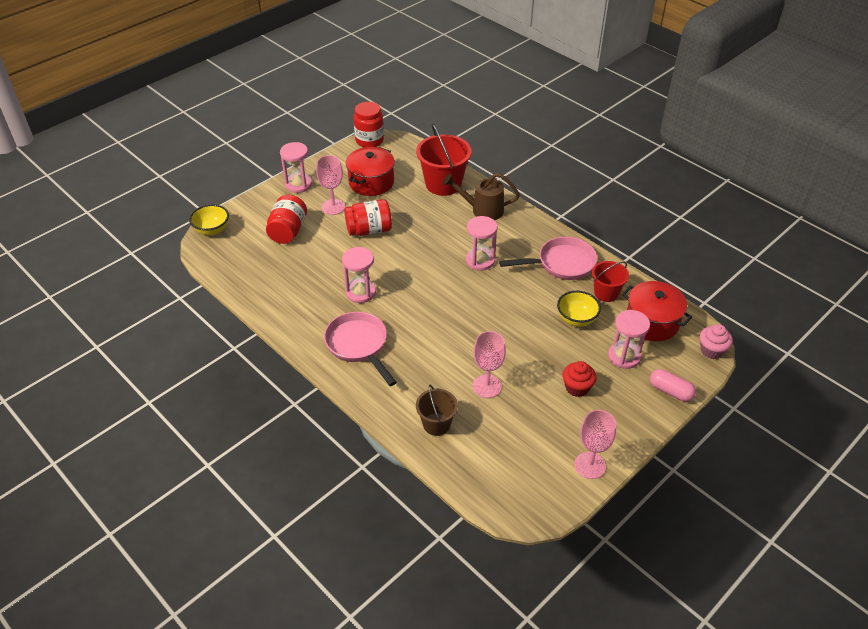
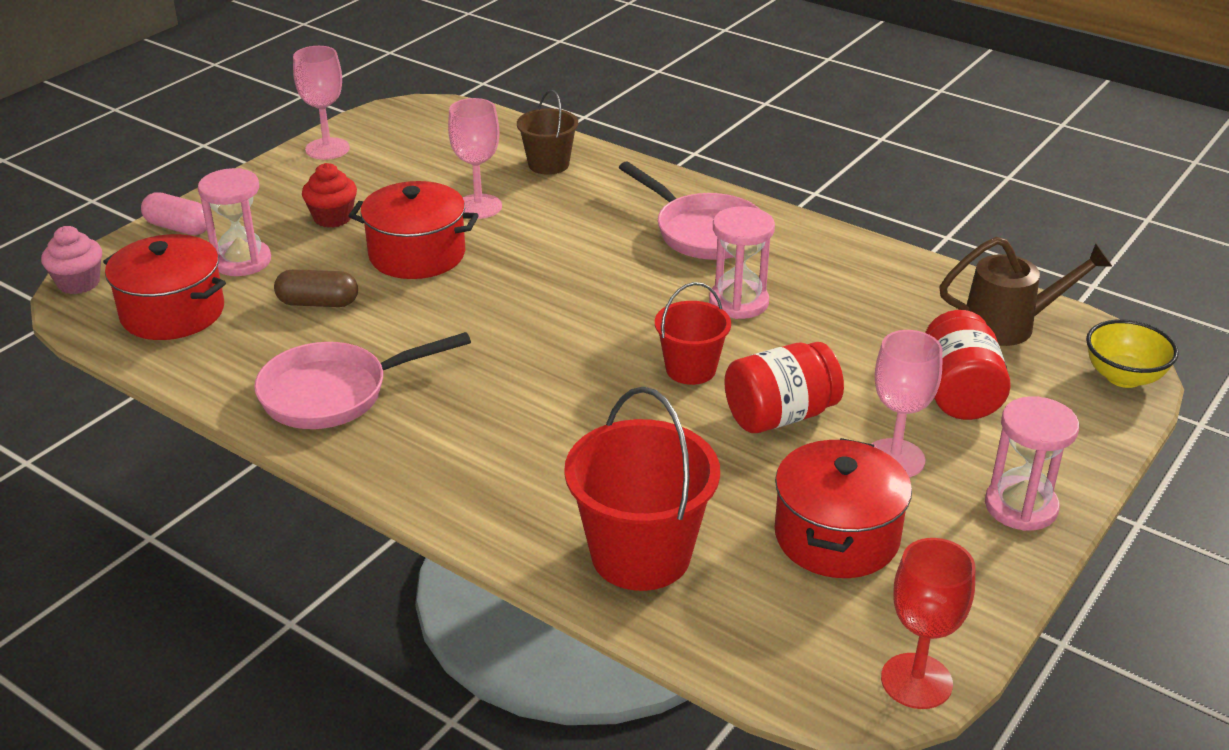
camera: 170 degrees right, 10 degrees down
red jar [354,102,384,147] -> red goblet [881,538,975,709]
brown watering can [443,173,520,220] -> brown watering can moved to [939,237,1112,346]
pink hourglass [466,216,498,271] -> none
yellow bowl [557,291,601,327] -> brown capsule [274,269,358,307]
red bucket [592,261,629,302] -> red bucket moved to [655,282,731,385]
none -> red pot [349,181,479,279]

